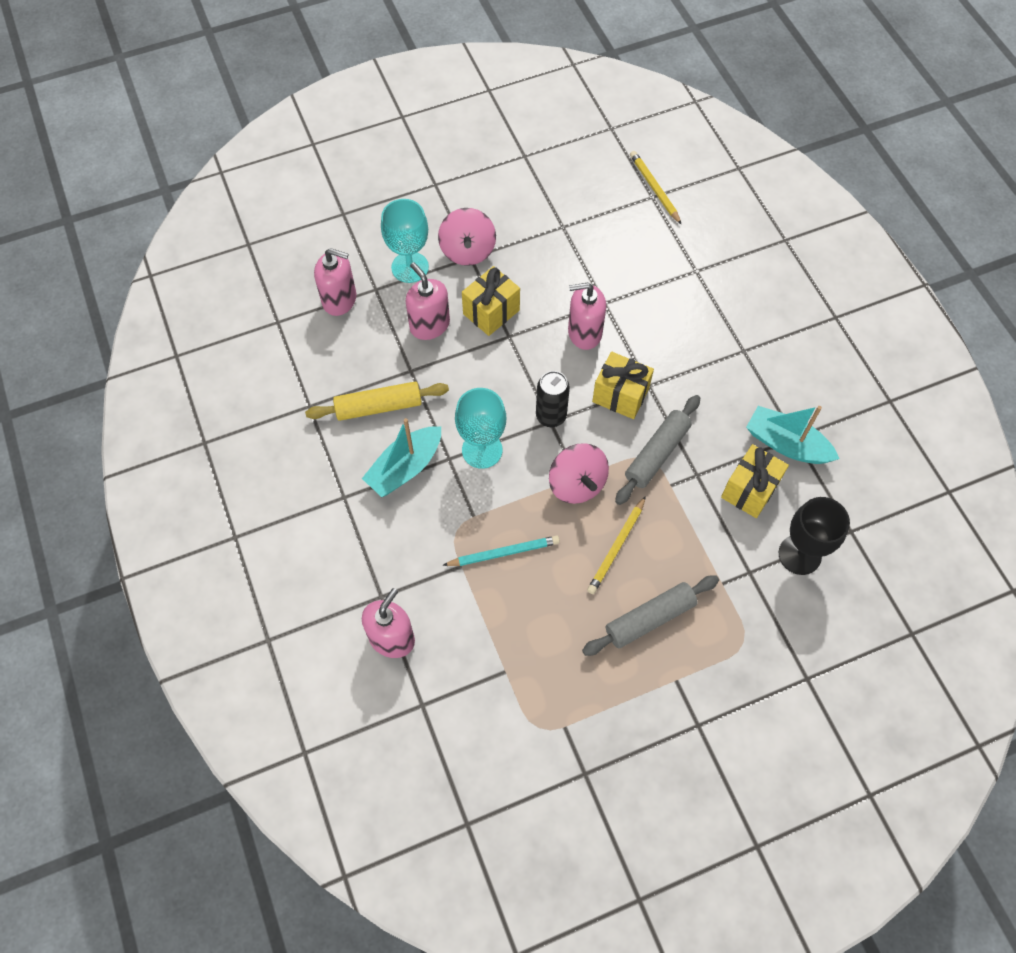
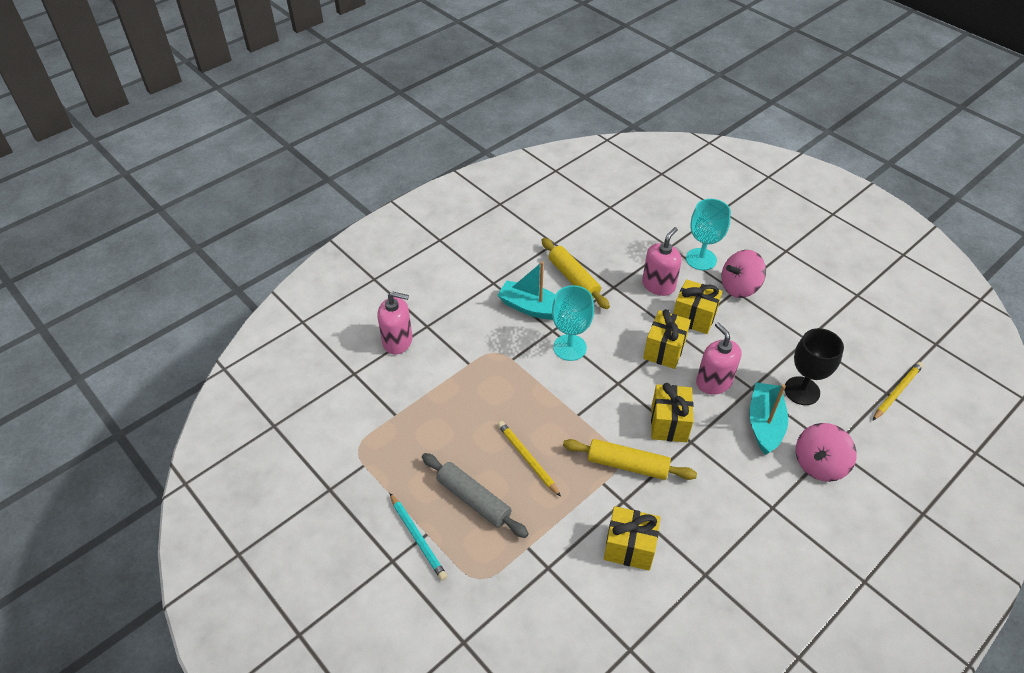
camera: 70 degrees right, 15 degrees down
pink soap dispenser [314,248,356,316] -> none
turquoise pencil [442,535,560,566] -> turquoise pencil moved to [390,493,447,580]
black can [536,371,570,427] -> none
pink spinning top [549,443,609,504] -> pink spinning top moved to [796,423,857,482]
yellow pencil [587,496,646,594] -> yellow pencil turned 45 degrees clockwise [498,421,561,497]
grey rolling pin [615,395,700,505] -> yellow rolling pin [563,439,697,480]
turquoise boat [746,406,839,464] -> turquoise boat moved to [749,382,788,455]
black goblet [779,497,850,575] -> black goblet moved to [784,328,844,405]
none -> yellow gift [643,309,691,369]

